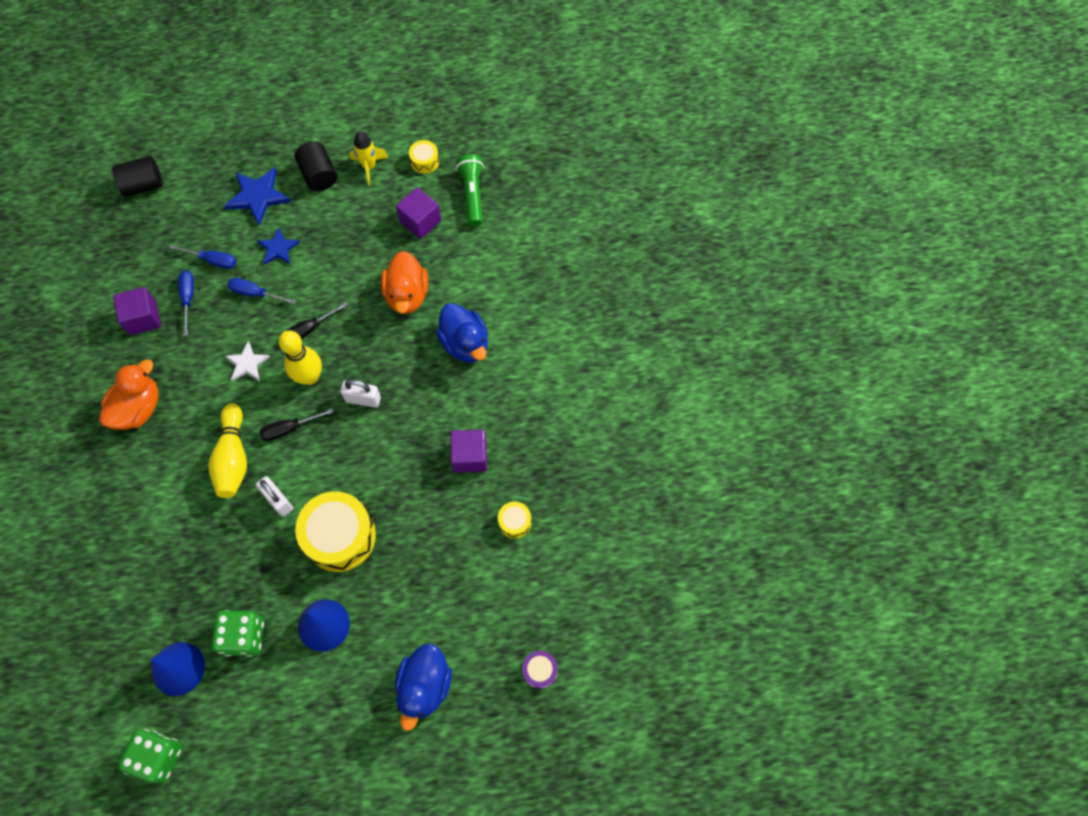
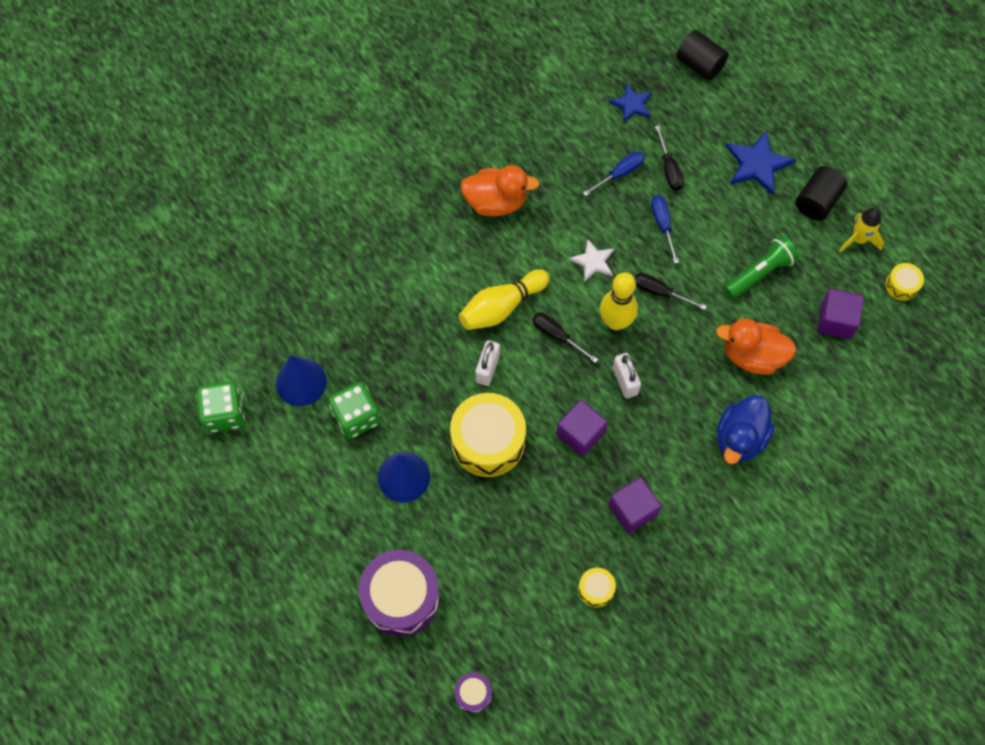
camera: 60 degrees right, 0 degrees up
purple cube [113,287,161,335] -> purple cube moved to [556,399,608,457]
blue screwdriver [169,245,236,269] -> black screwdriver [655,125,684,191]
blue star [257,227,300,264] -> blue star moved to [609,83,652,122]
orange duck [381,251,428,314] -> orange duck turned 45 degrees clockwise [716,318,796,375]
blue duck [395,644,452,731] -> purple drum [359,550,440,636]
green flashlight [456,154,484,226] -> green flashlight moved to [724,236,799,299]

